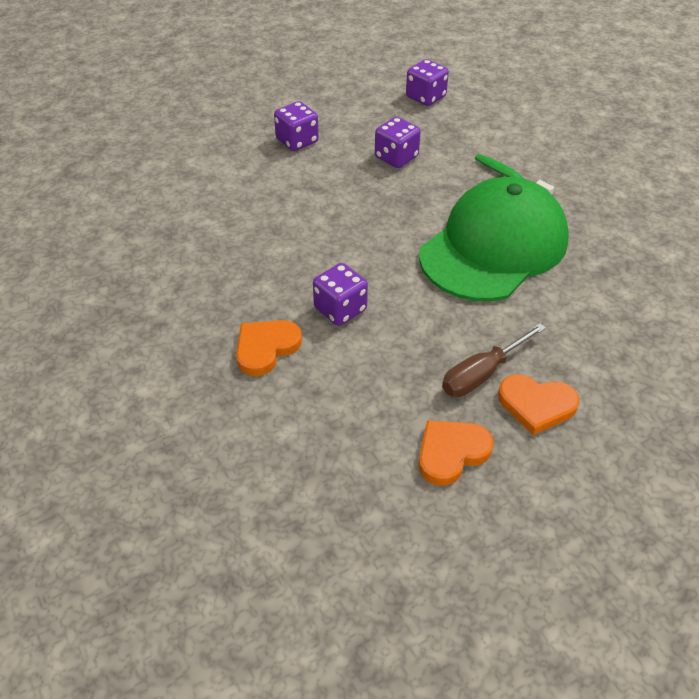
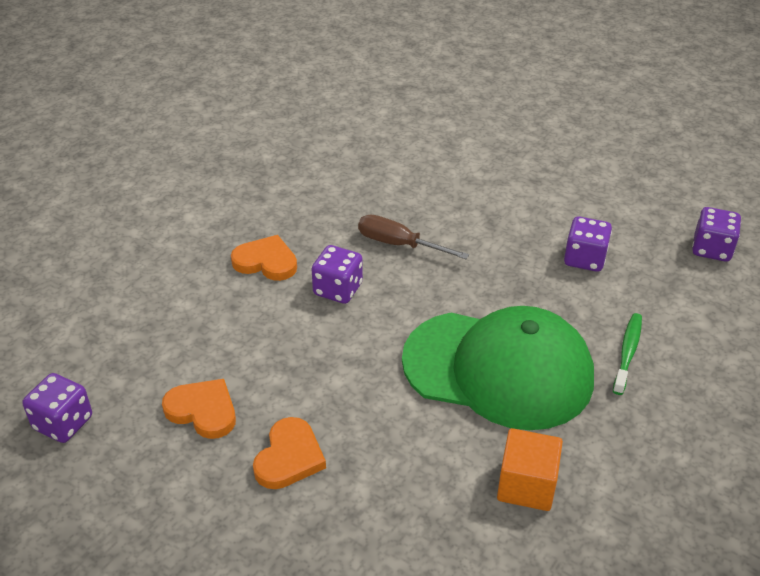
camera: 65 degrees right, 5 degrees down
purple dice [274,101,319,151] -> purple dice moved to [22,373,92,443]
brown screwdriver [442,323,546,397] -> brown screwdriver moved to [358,214,469,259]
orange heart [498,375,580,435] -> orange heart turned 150 degrees counterclockwise [253,417,326,489]
none -> orange cube [497,428,563,511]

